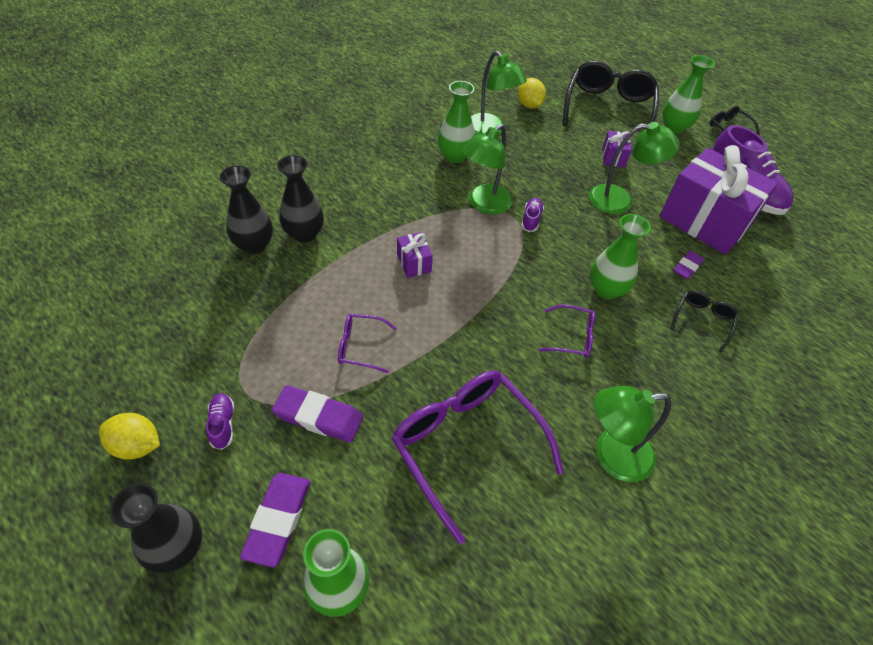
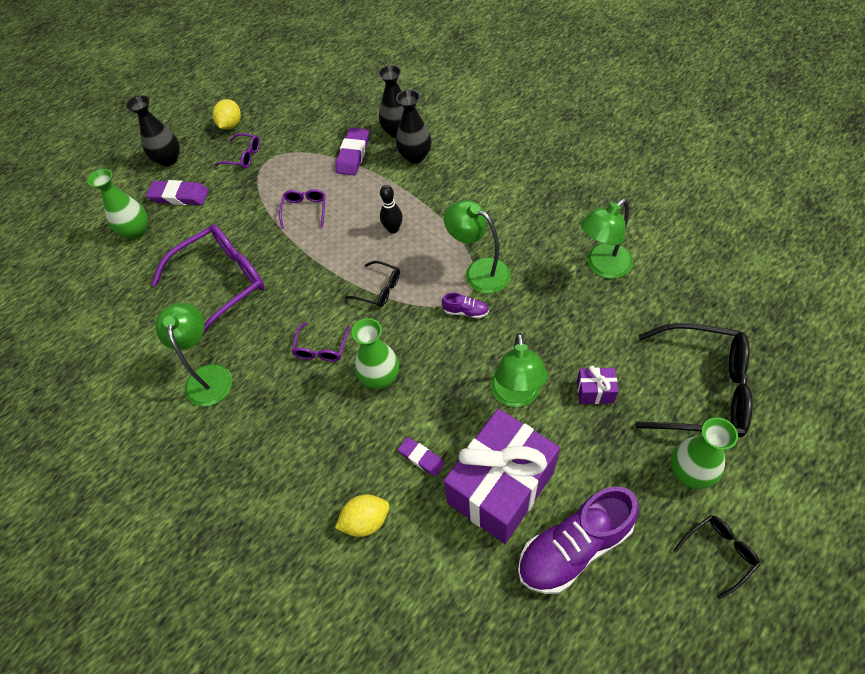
camera: 95 degrees right, 5 degrees up
purple shoe [206,393,234,450] -> purple glasses [215,133,260,168]
purple eraser [272,385,363,443] -> purple eraser moved to [336,128,369,175]
purple gift [397,232,433,278] -> black bowling pin [380,185,403,234]
green vase [438,81,475,163] -> none
yellow lemon [518,78,546,109] -> yellow lemon moved to [335,494,389,537]
black glasses [670,290,739,352] -> black glasses moved to [345,261,400,307]

